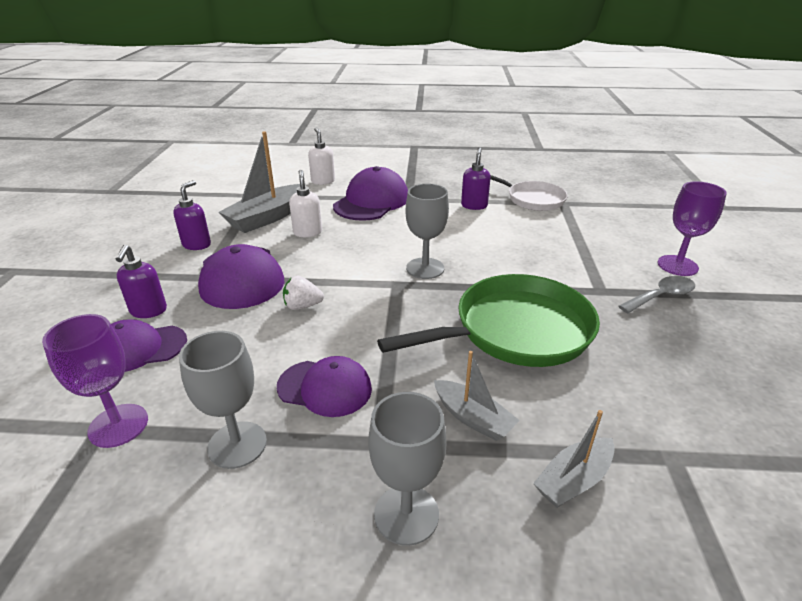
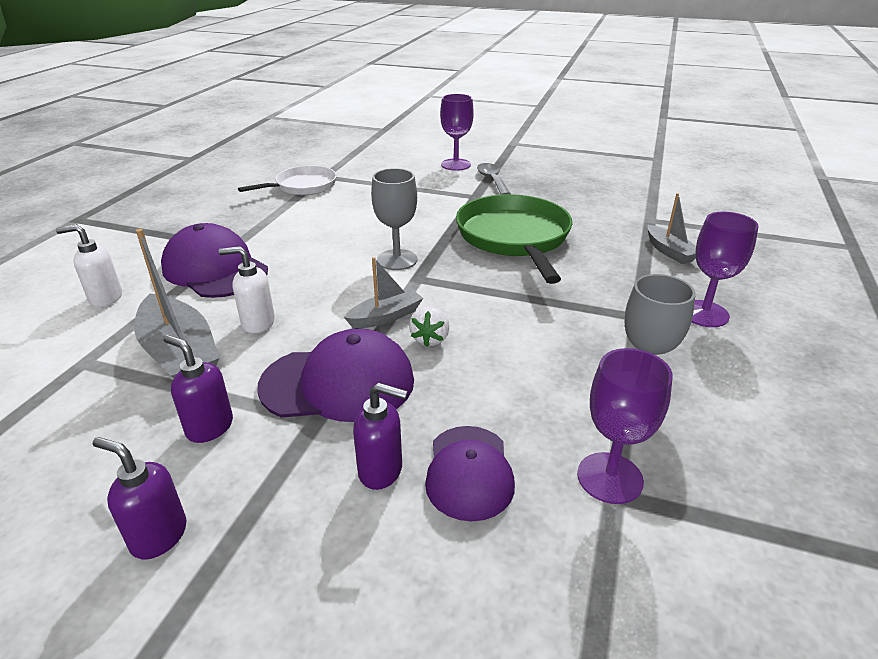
camera: 75 degrees left, 0 degrees up
purple cap [277,356,372,417] -> none
grey goblet [368,392,446,546] -> purple goblet [692,211,759,327]
grey boat [434,351,520,441] -> grey boat moved to [344,257,423,329]
purple soap dispenser [461,148,491,210] -> purple soap dispenser moved to [93,437,187,559]

